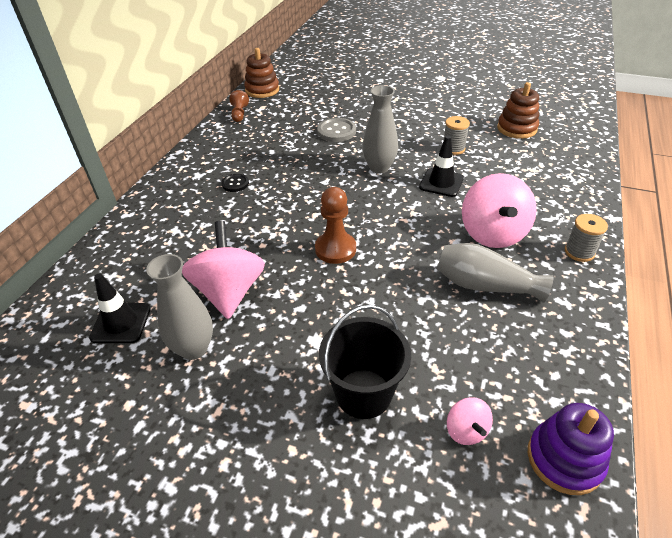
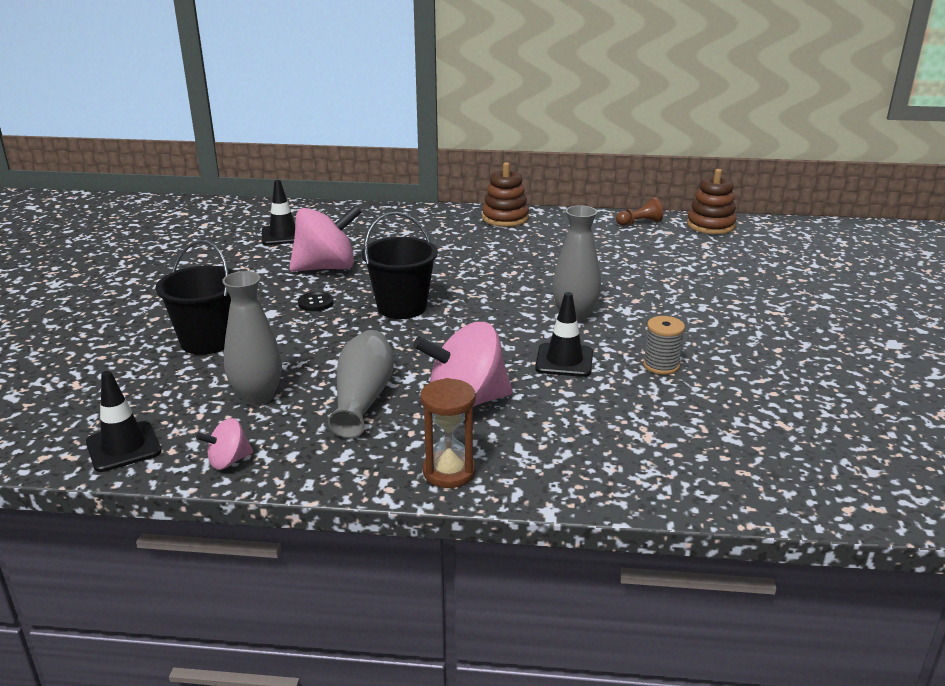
camera: 75 degrees right, 15 degrees down
grey vase [146,254,213,360] -> grey vase moved to [222,271,282,405]
black button [222,174,249,192] -> black button moved to [298,292,334,311]
brown pawn [315,187,356,264] -> black bucket [362,212,438,319]
grey button [317,118,356,142] -> none
pink spinning top [447,397,493,445] -> pink spinning top moved to [196,418,253,470]
brown stacking toy [497,82,539,139] -> brown stacking toy moved to [482,162,529,227]
purple stacking toy [528,403,614,495] -> black traffic cone [86,371,161,472]
grey spool [565,214,608,262] -> brown hourglass [420,378,476,488]

